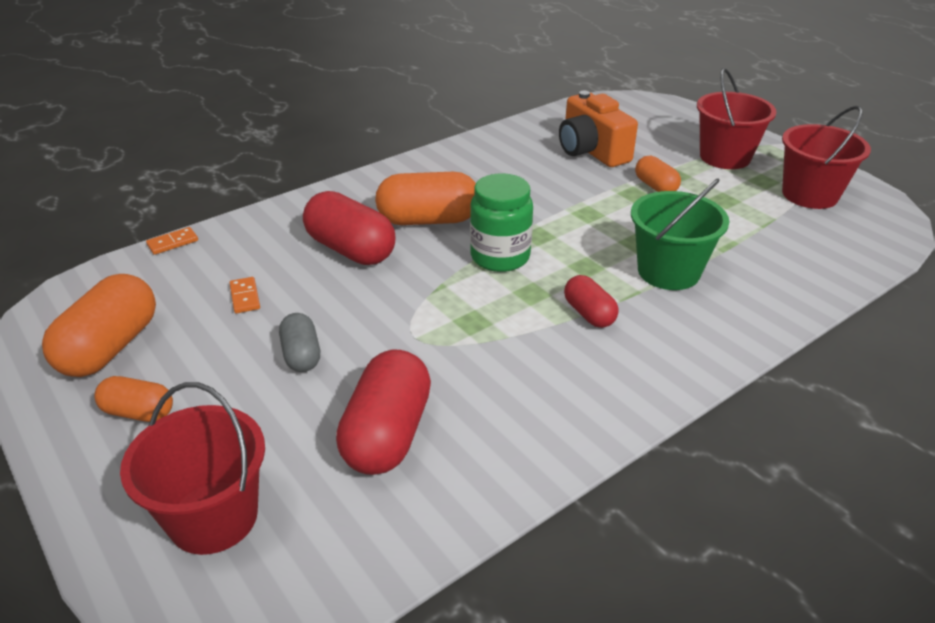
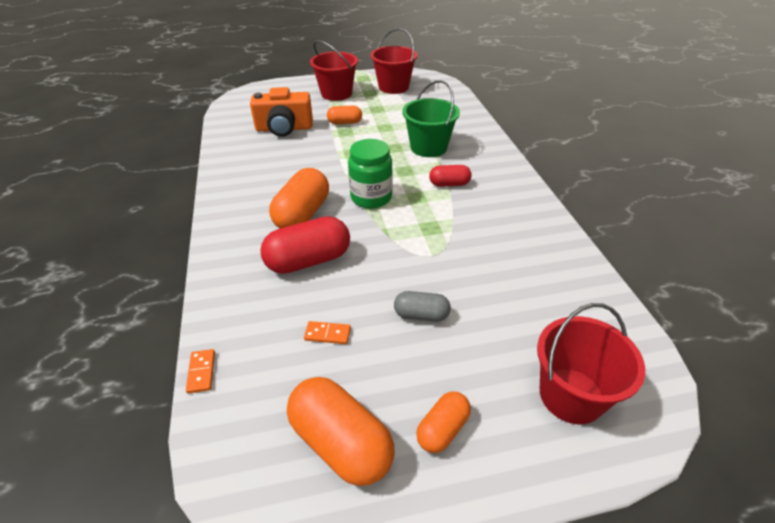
camera: 65 degrees left, 5 degrees up
red capsule [336,350,431,475] -> none

